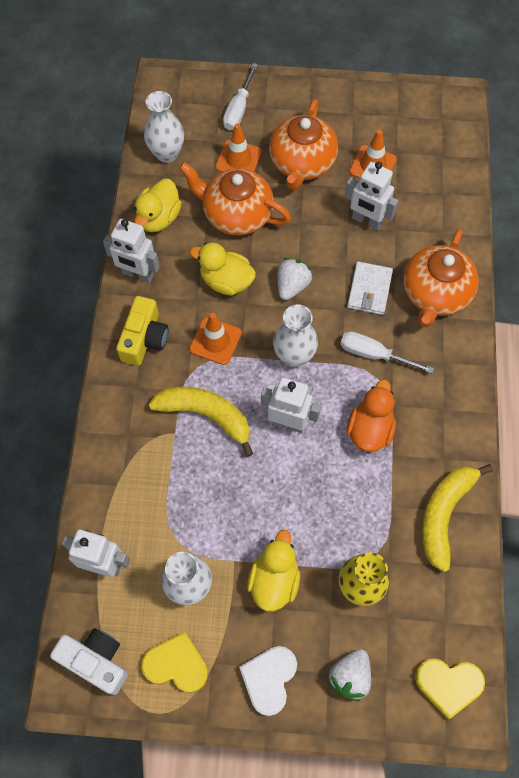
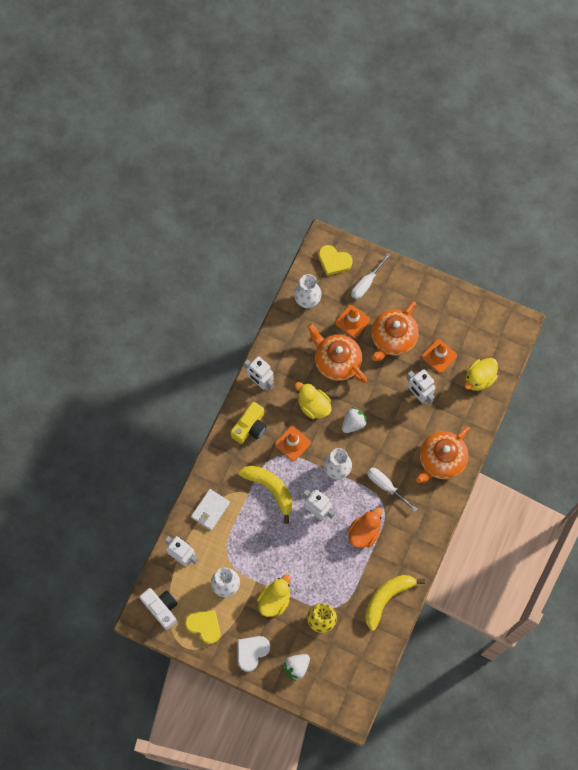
camera: 20 degrees right, 5 degrees up
yellow duck [134,179,182,232] -> yellow duck moved to [464,358,498,391]
white wallet [347,261,393,315] -> white wallet moved to [191,489,230,530]
yellow heart [415,658,485,719] -> yellow heart moved to [318,245,353,276]

